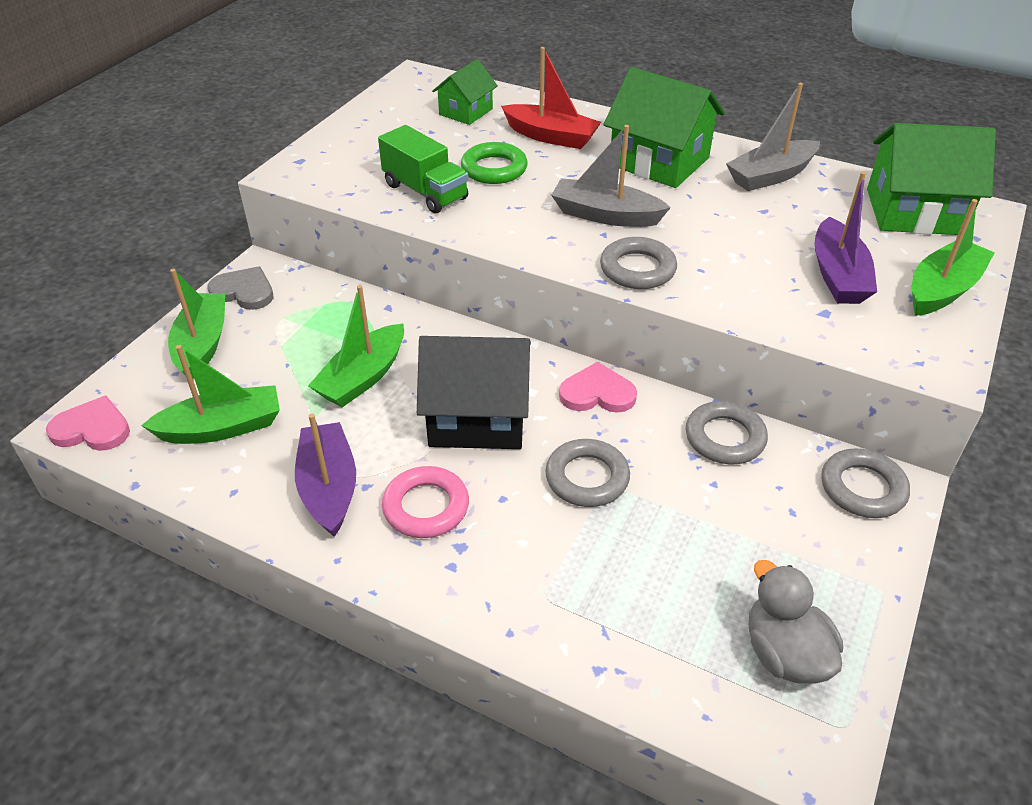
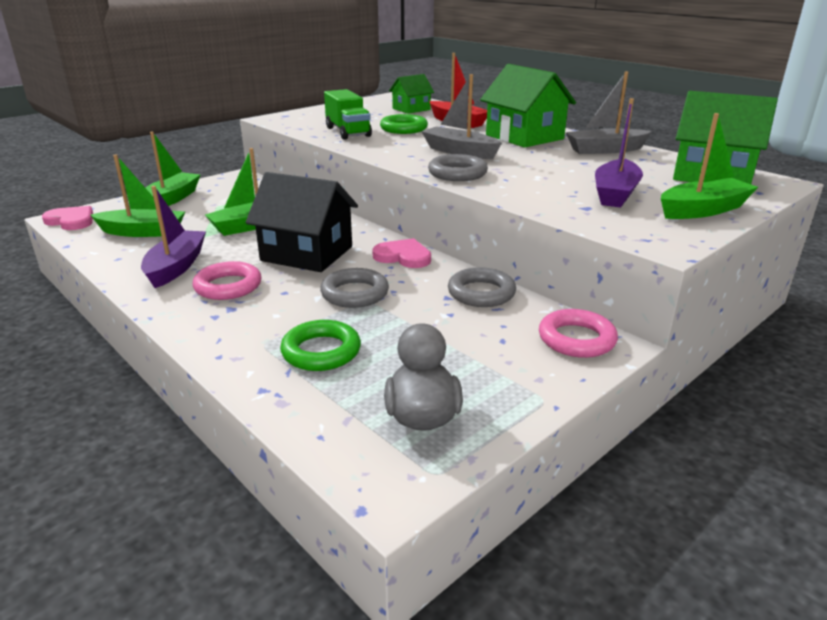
camera: 20 degrees right, 15 degrees down
grey heart [207,266,273,310] -> none
grey ring [821,448,910,518] -> pink ring [539,309,618,358]
none -> green ring [280,320,361,371]

